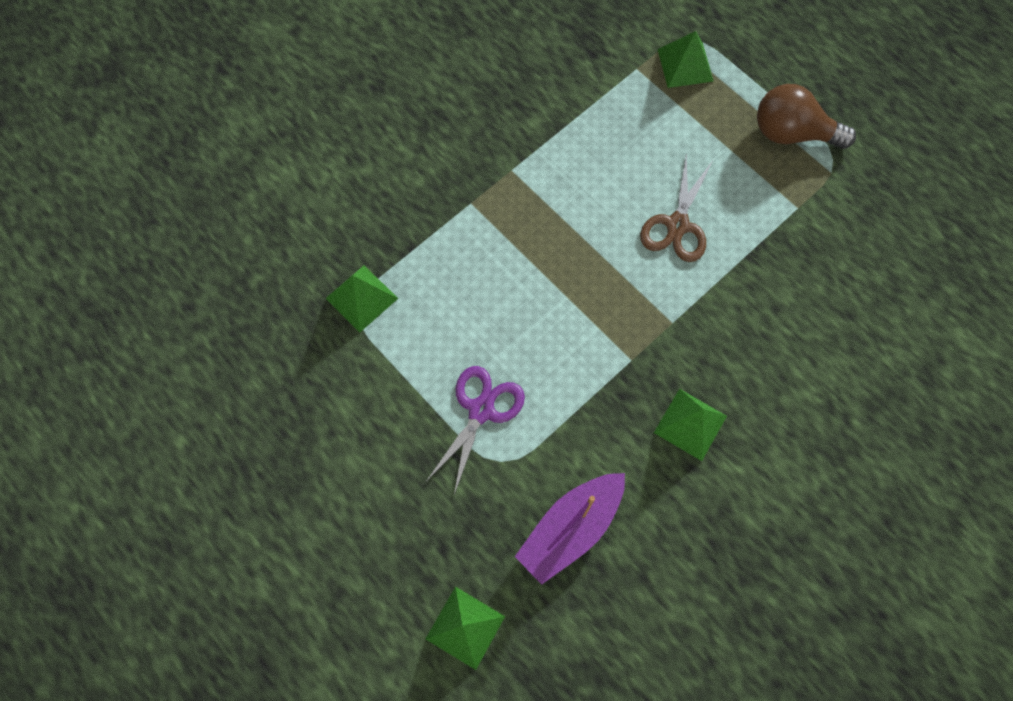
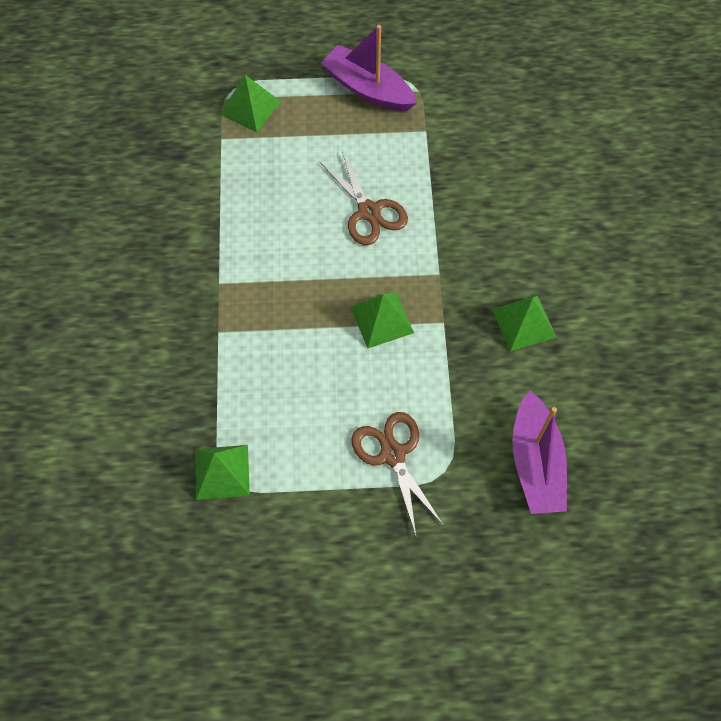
camera: 50 degrees left, 5 degrees down
purple scissors [426,366,525,495] -> brown scissors [351,412,444,535]
green pyramid [426,587,505,670] -> green pyramid moved to [351,292,414,348]
brown light bulb [757,84,856,149] -> purple boat [321,25,417,111]

